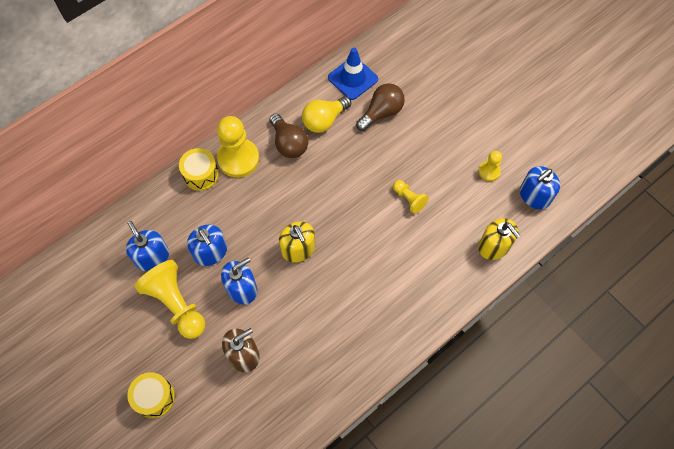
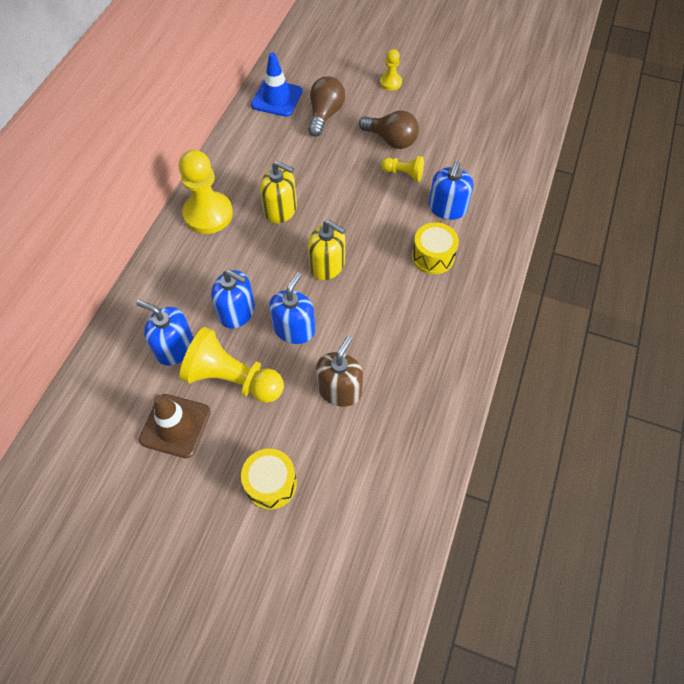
camera: 30 degrees left, 5 degrees down
yellow drum [179,148,219,191] -> yellow drum moved to [412,222,459,274]
brown light bulb [270,113,308,158] -> brown light bulb moved to [359,110,419,149]
yellow light bulb [302,96,351,133] -> none
yellow pawn [478,151,502,181] -> yellow pawn moved to [380,49,402,90]
yellow soap dispenser [478,218,521,260] -> yellow soap dispenser moved to [260,161,297,223]
blue soap dispenser [520,166,560,209] -> blue soap dispenser moved to [428,161,474,220]
none -> brown traffic cone [139,394,211,458]

